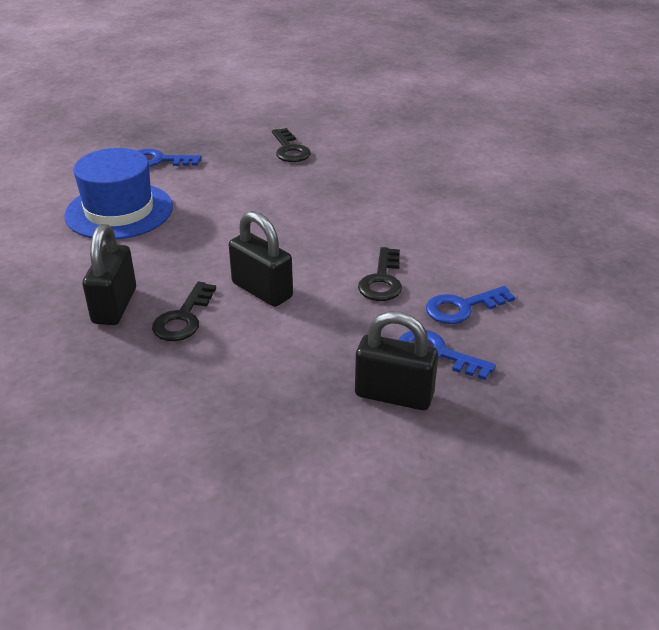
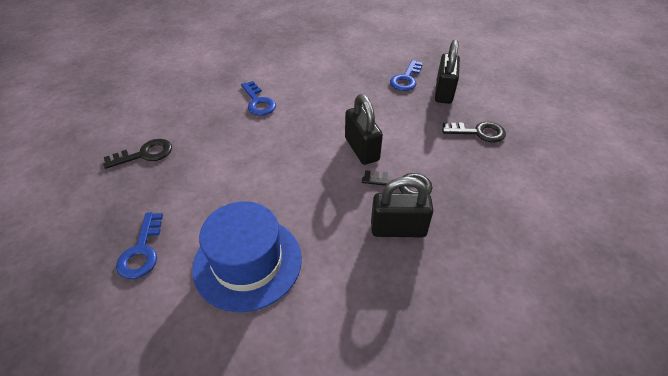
camera: 95 degrees left, 10 degrees up
black padlock [229,211,293,307] -> black padlock turned 60 degrees counterclockwise [345,94,383,165]
black key [358,247,402,301] -> black key moved to [442,122,506,142]
blue key [426,286,515,324] -> blue key moved to [241,81,276,116]

